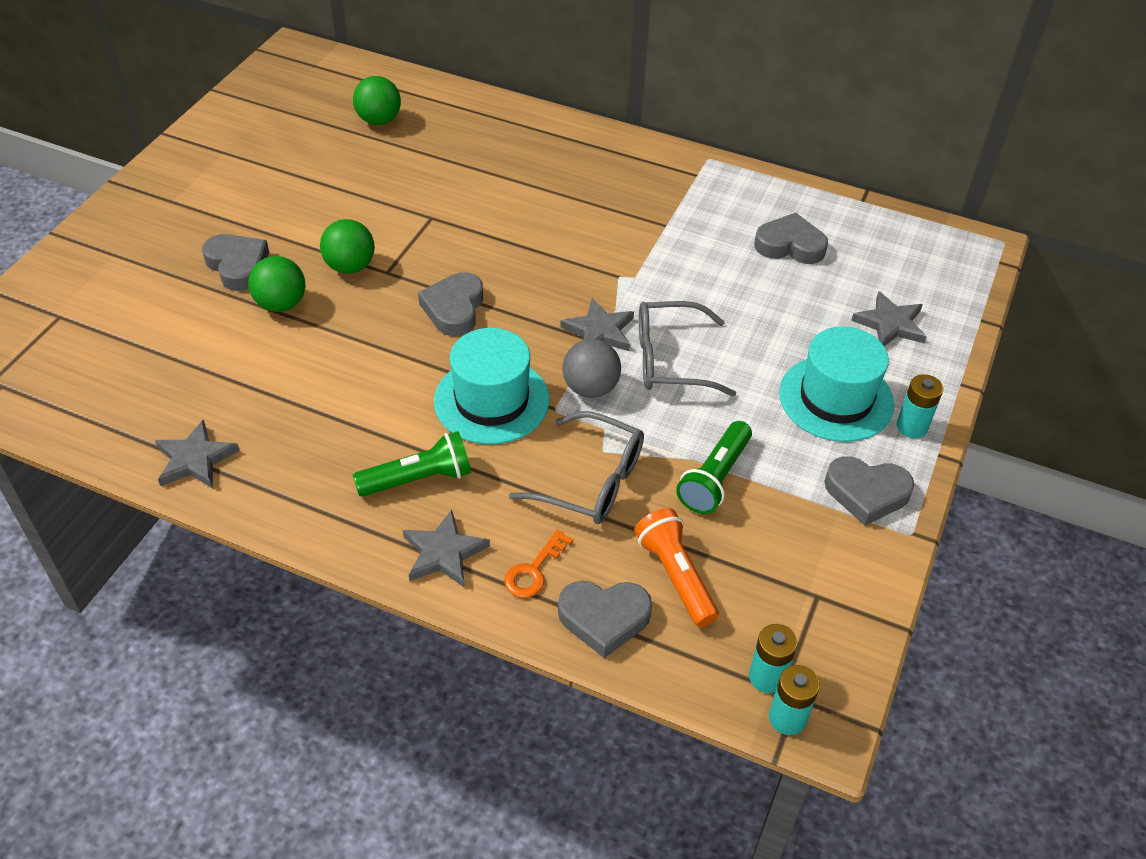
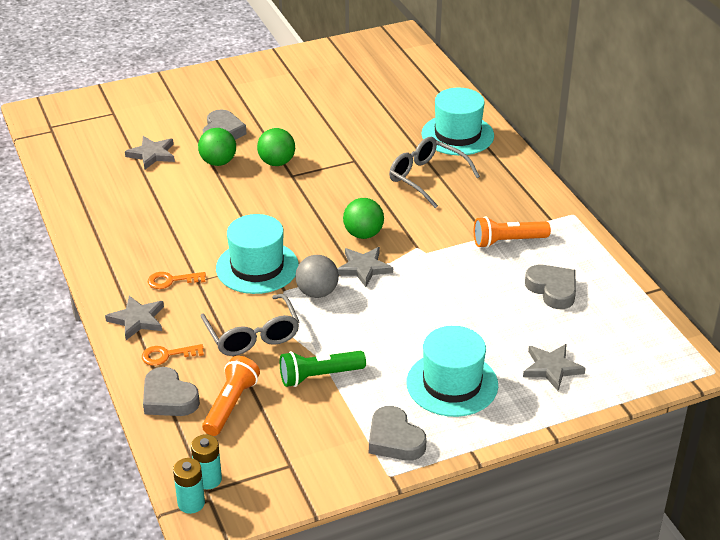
camera: 45 degrees right, 10 degrees down
grey star [155,420,240,488] -> grey star moved to [125,136,175,169]
green ball [353,76,401,125] -> green ball moved to [343,198,384,239]
green flashlight [353,431,471,497] -> orange key [148,272,206,289]
grey heart [418,273,483,336] -> none
grey glasses [639,301,736,397] -> grey glasses moved to [389,137,480,208]
turquoise battery [897,374,943,438] -> none
none -> turquoise hat [421,88,494,155]
none -> orange flashlight [474,216,551,248]

